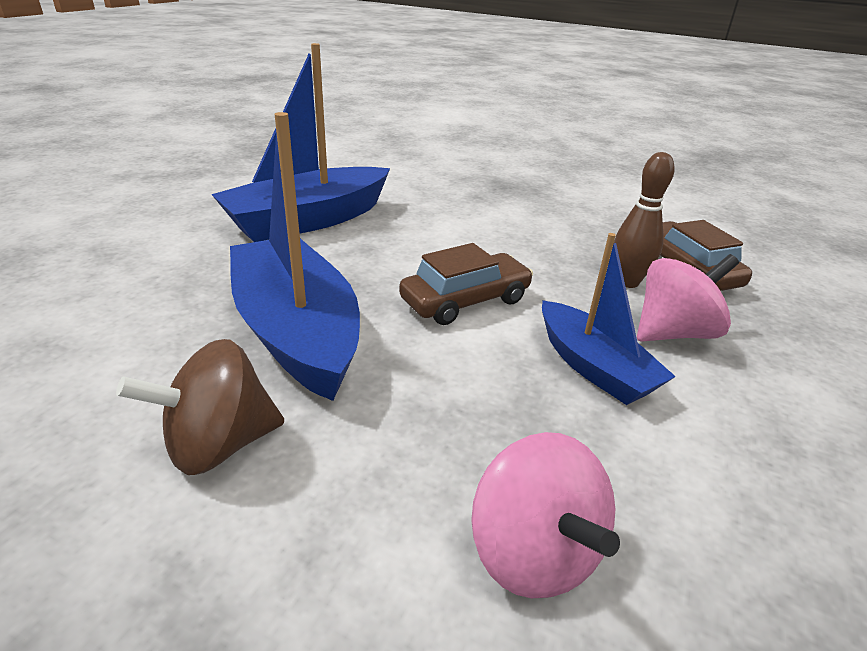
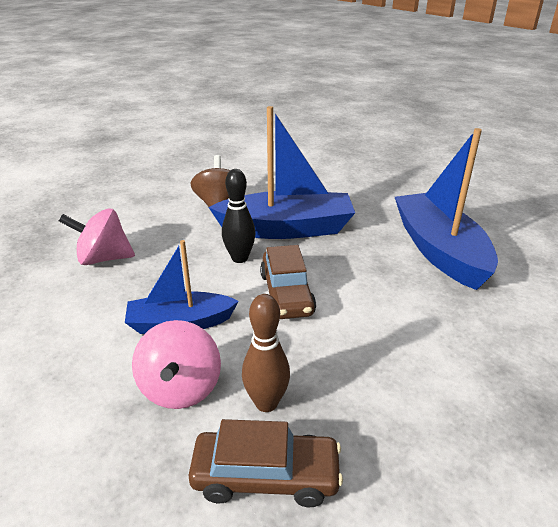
camera: 115 degrees right, 0 degrees up
none -> black bowling pin [222,169,256,263]

